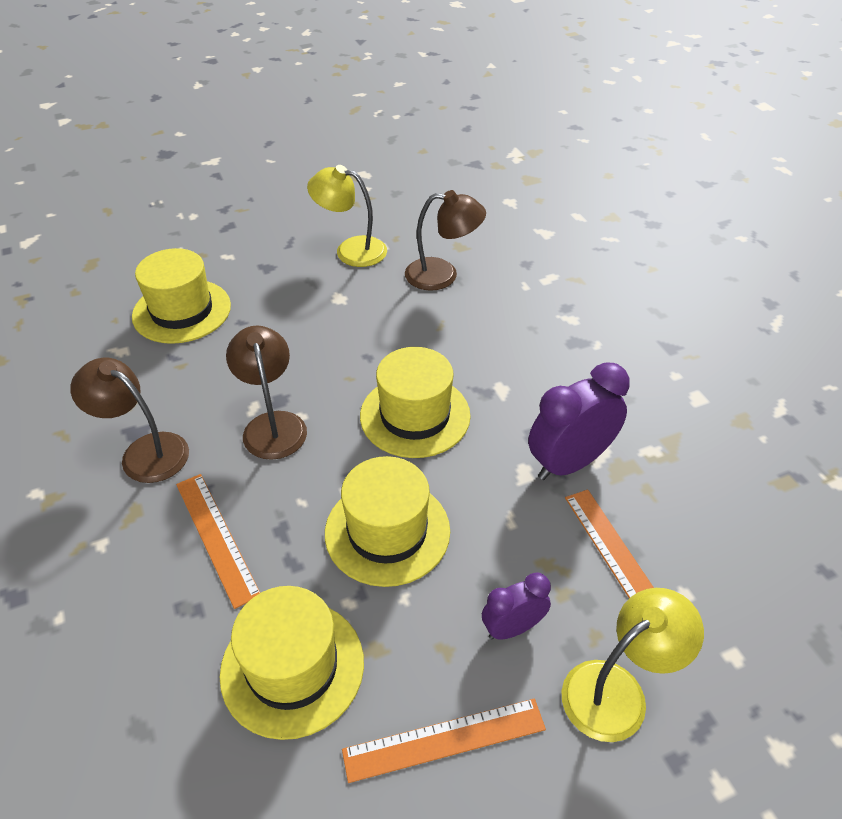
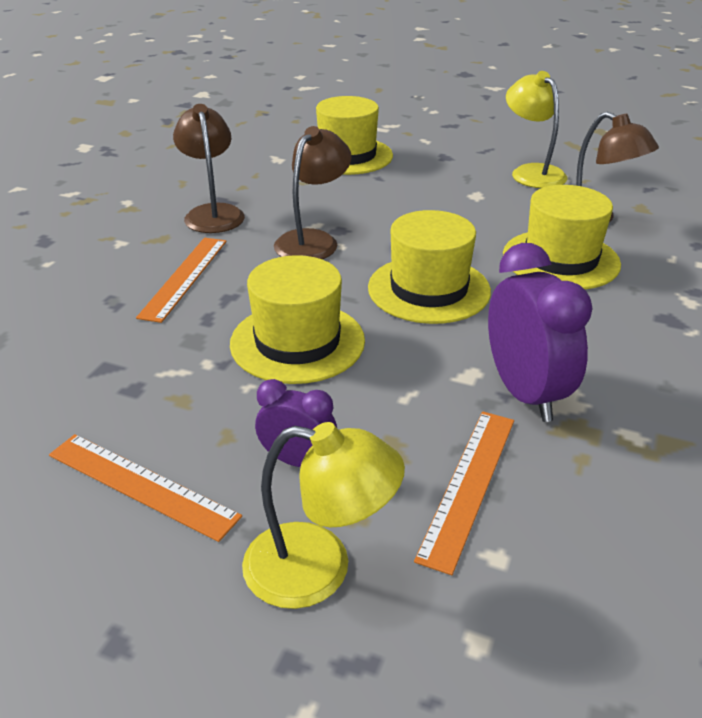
camera: 45 degrees right, 10 degrees down
yellow hat [220,586,364,740] -> yellow hat moved to [503,185,621,289]
purple clock [528,363,630,480] -> purple clock turned 60 degrees clockwise [488,243,593,422]

